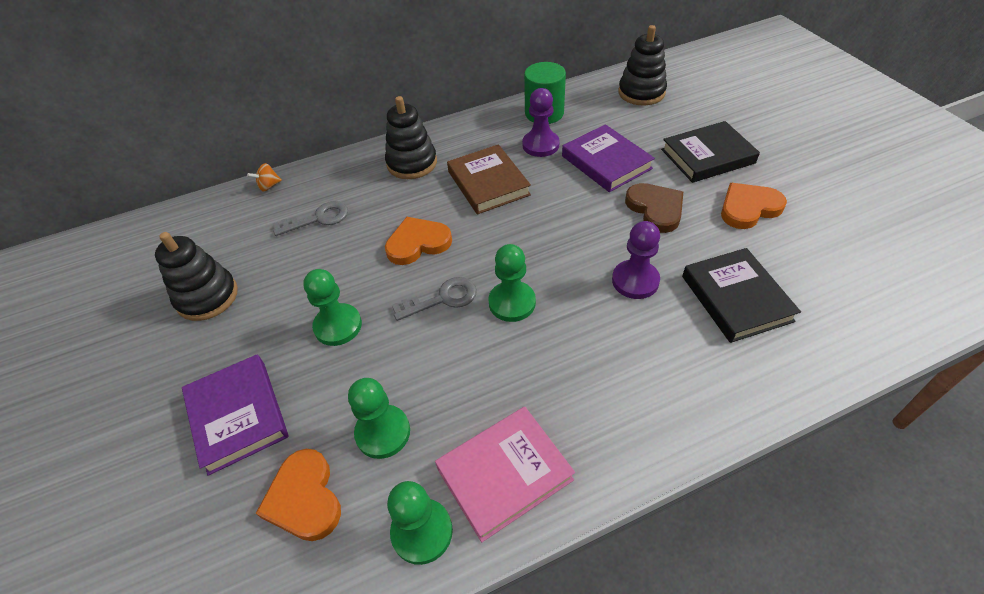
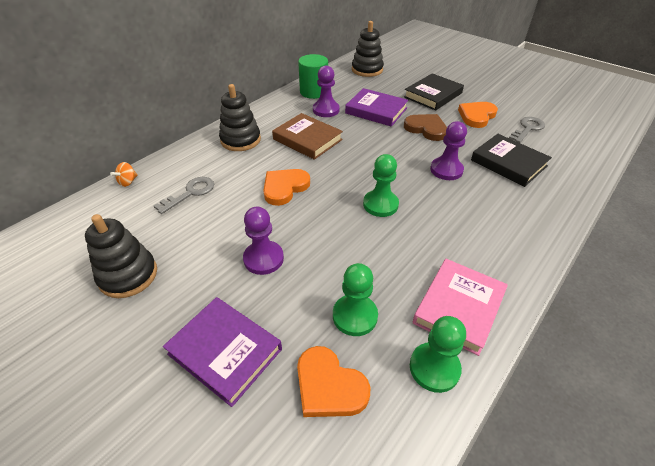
camera: 30 degrees left, 5 degrees down
green pawn [303,269,362,346] -> purple pawn [243,207,284,275]
grey key [392,277,477,321] -> grey key moved to [509,117,545,143]

